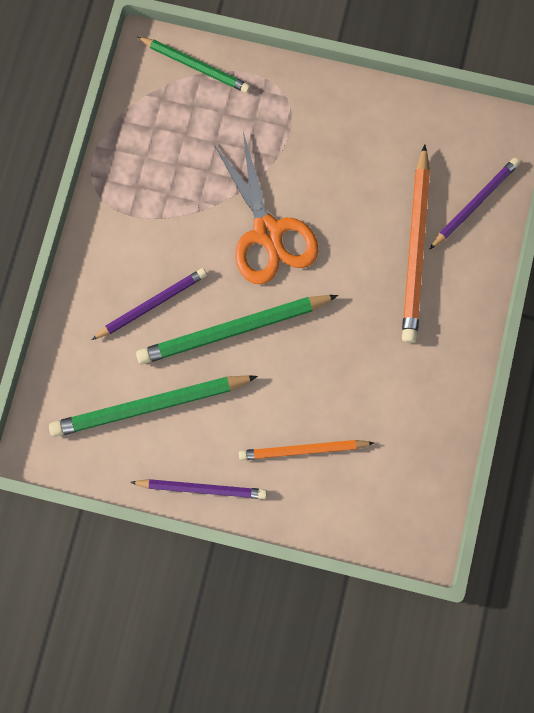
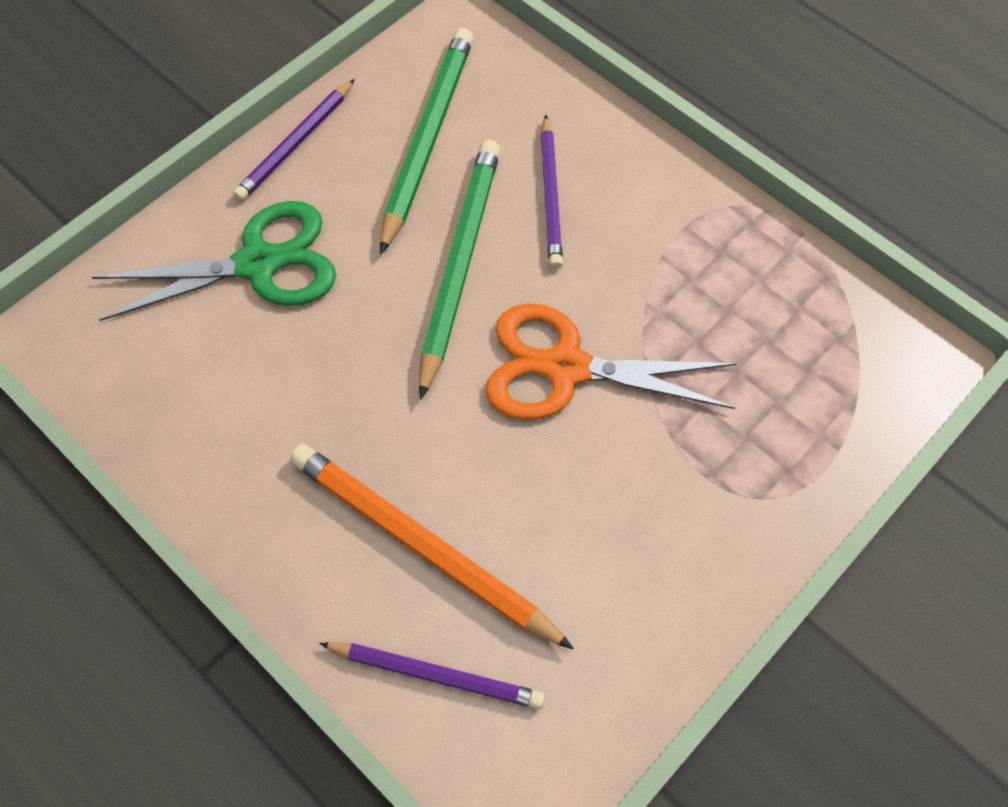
camera: 120 degrees right, 15 degrees down
green pencil [137,36,250,93] -> none
orange pencil [239,440,374,460] -> green scissors [92,201,336,321]
purple pencil [430,158,520,249] -> purple pencil turned 60 degrees counterclockwise [319,642,545,709]

